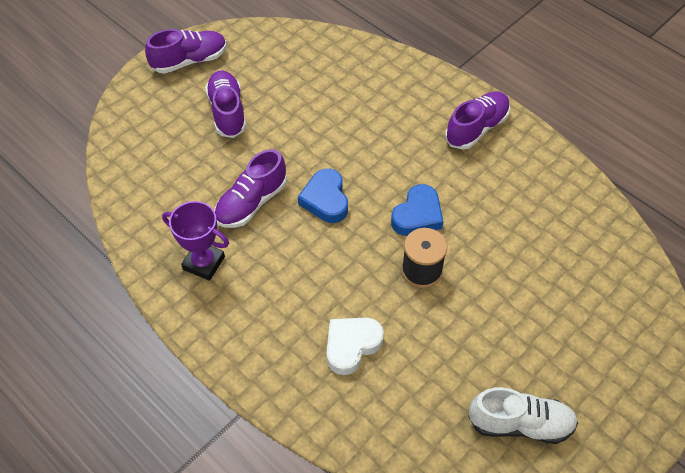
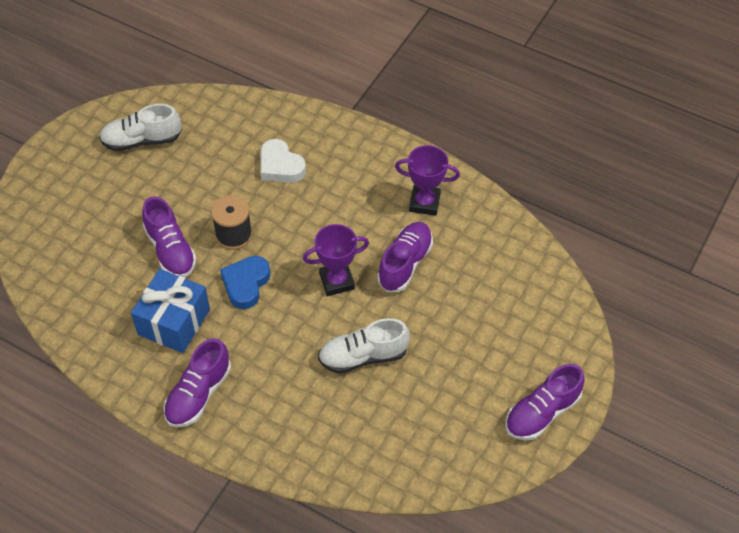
camera: 165 degrees right, 0 degrees up
purple shoe [205,71,246,138] -> purple shoe moved to [142,196,197,278]
blue heart [298,169,348,223] -> purple trophy [303,224,369,296]
white heart [326,317,384,375] -> white heart turned 105 degrees clockwise [260,139,306,183]
none -> blue gift [131,269,210,353]
none -> white shoe [318,318,410,374]

